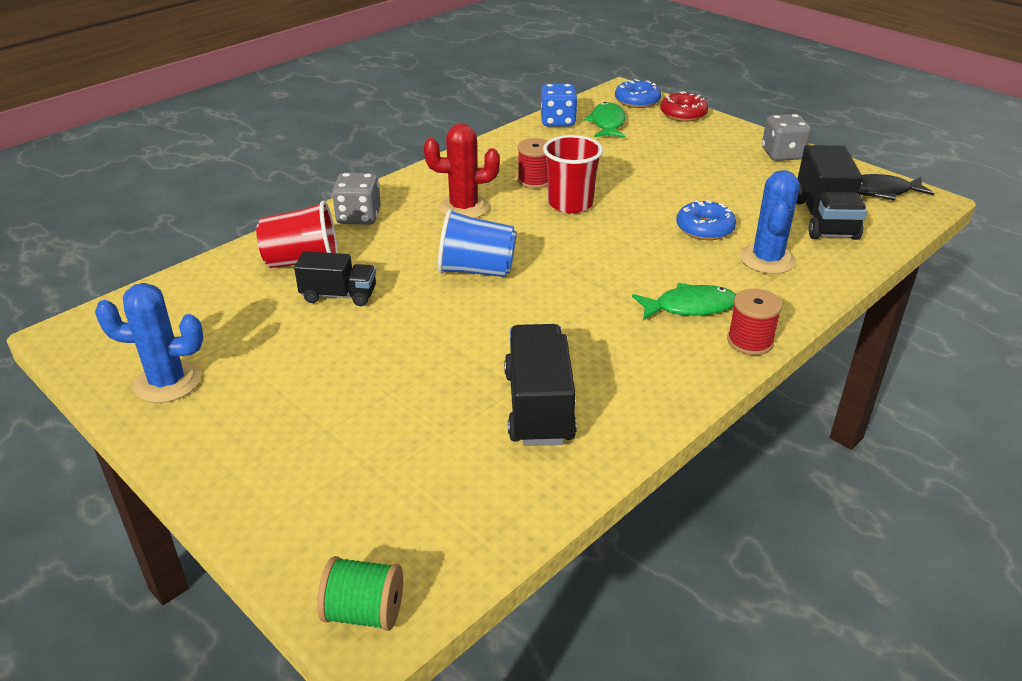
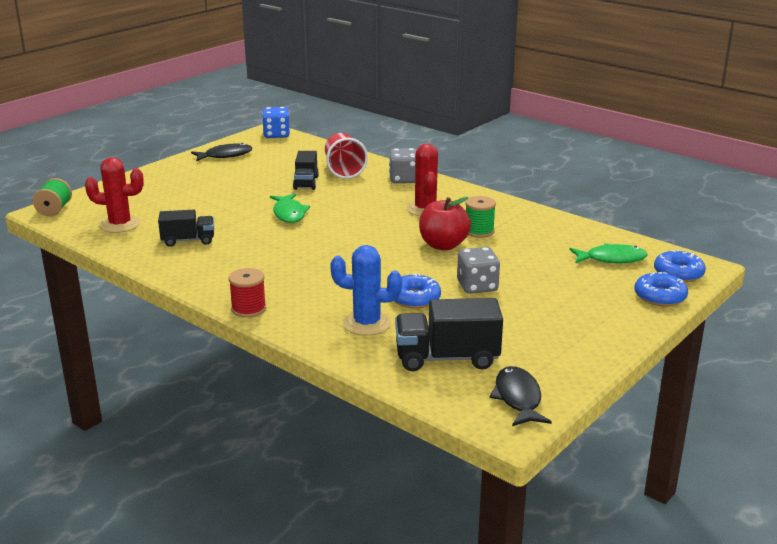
camera: 85 degrees right, 10 degrees down
blue cactus [95,283,204,403] -> black fish [191,143,252,161]
blue cup [438,209,517,277] -> none
black truck [504,324,577,446] -> black truck [158,210,214,247], size x0.64
red spool [518,138,548,189] -> green spool [465,196,496,238]
blue dice [541,84,577,127] -> blue dice moved to [262,107,290,138]
red cup [543,135,603,213] -> red apple [419,197,471,250]
green fish [632,283,736,320] -> green fish moved to [270,193,310,223]
red donut [660,91,708,122] -> blue donut [634,272,688,306]
grey dice [762,114,811,161] -> grey dice moved to [457,247,500,294]
none -> red cactus [85,157,144,233]

